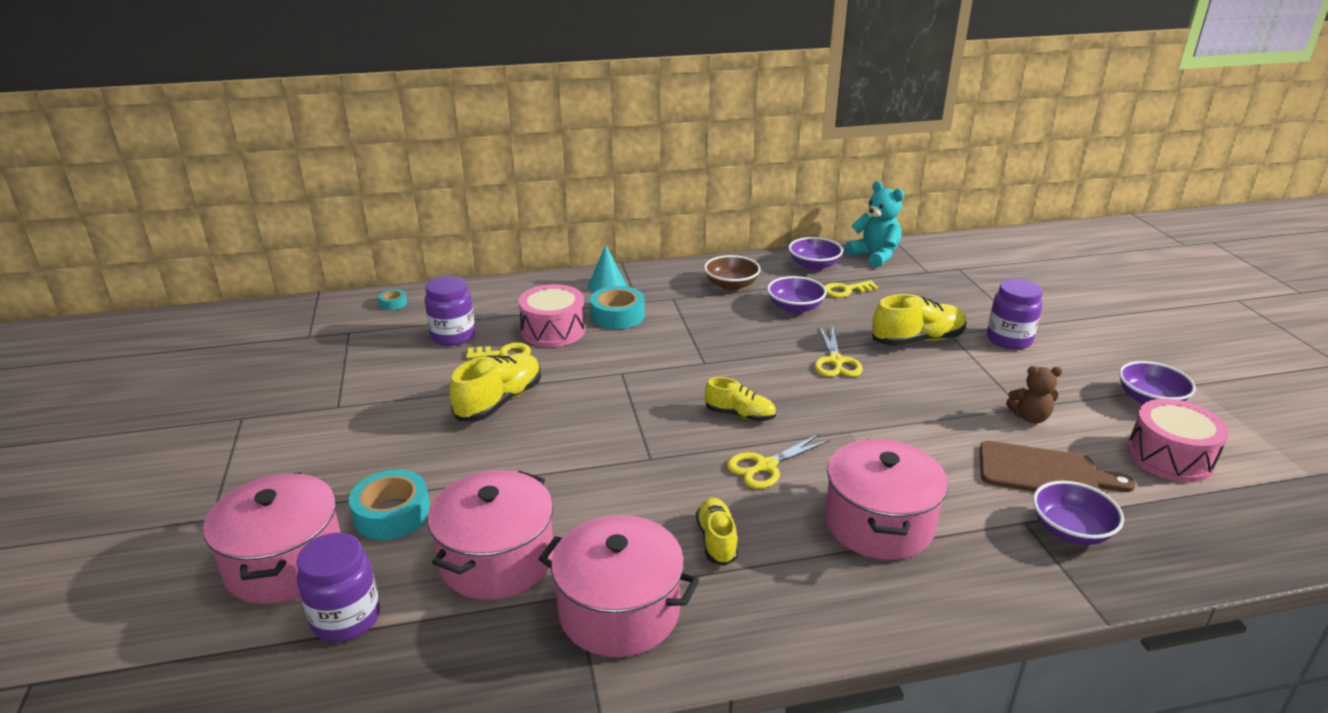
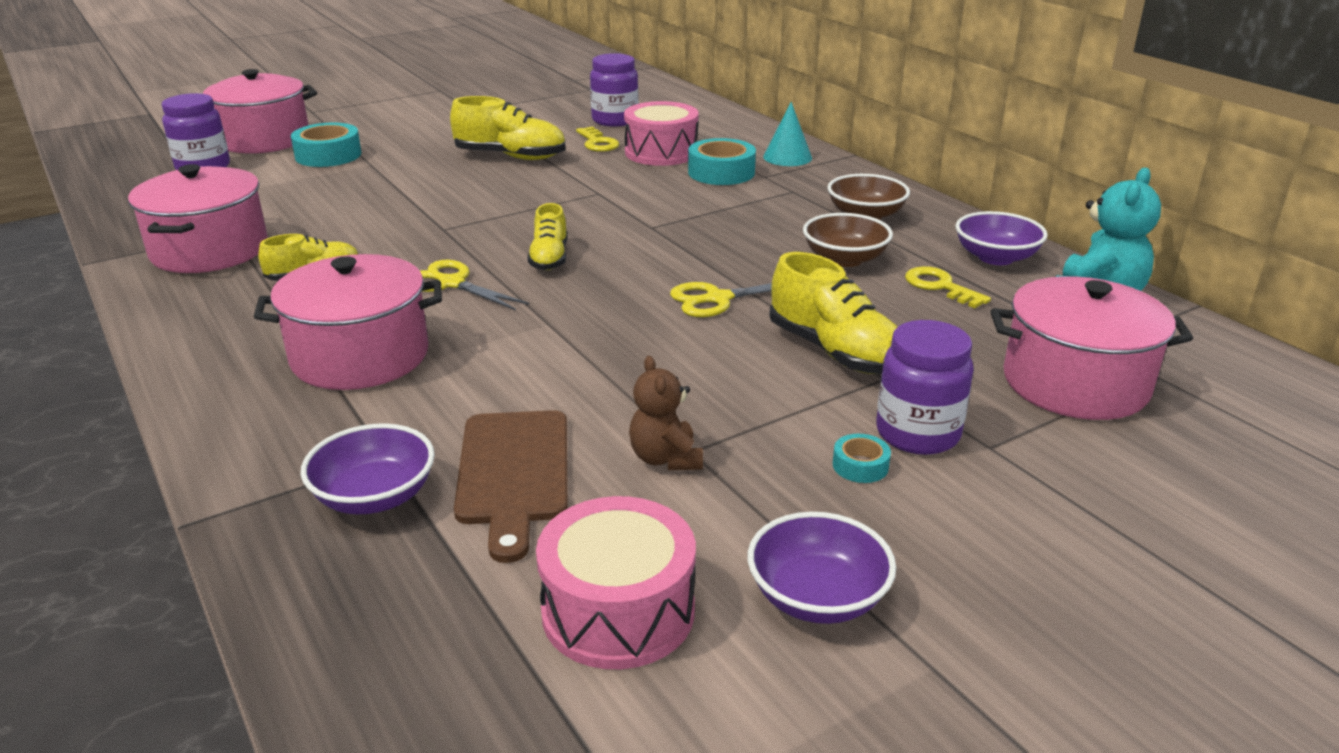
camera: 70 degrees right, 0 degrees up
turquoise tape [378,289,407,310] -> turquoise tape moved to [833,434,891,483]
pink pot [427,470,554,600] -> pink pot moved to [991,276,1193,420]
purple bowl [767,276,827,314] -> brown bowl [803,213,893,267]

